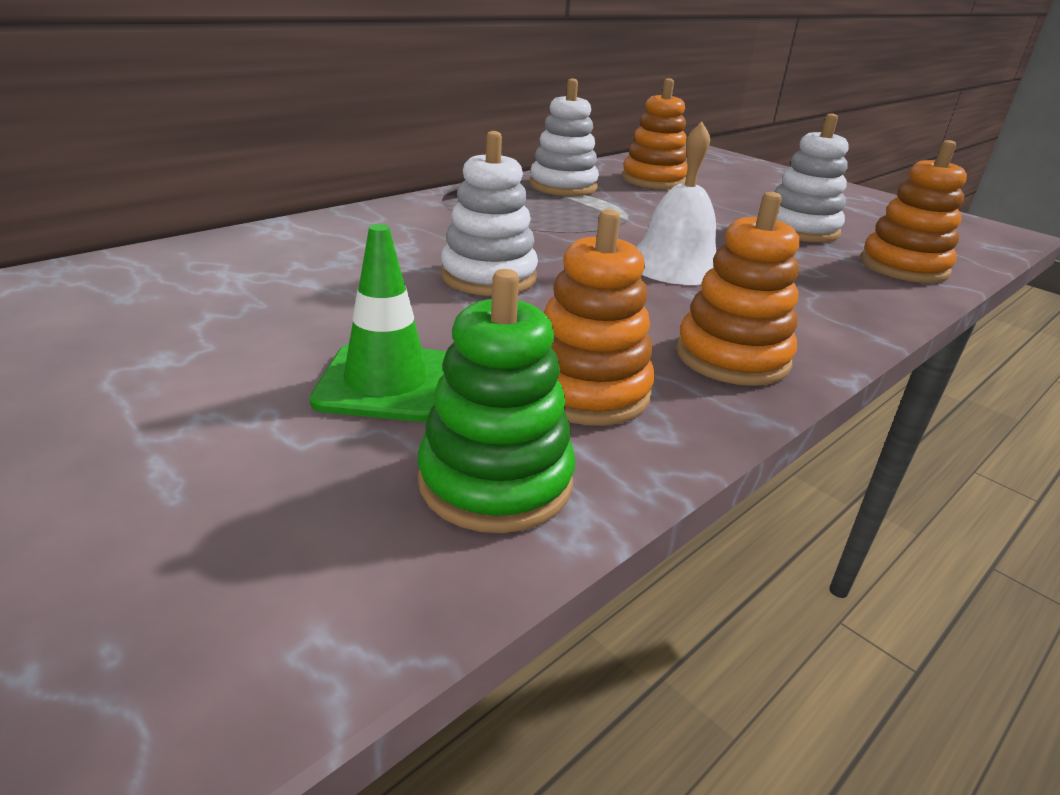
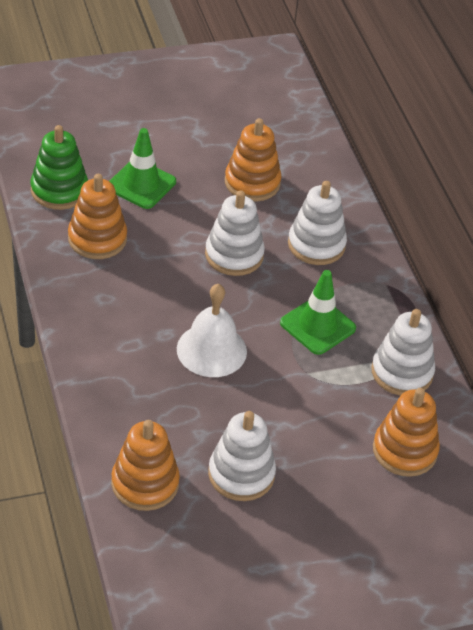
camera: 115 degrees right, 15 degrees up
orange stacking toy [676,192,799,386] -> orange stacking toy moved to [225,118,282,202]
none -> green traffic cone [280,270,356,355]
none -> white stacking toy [288,181,347,265]

